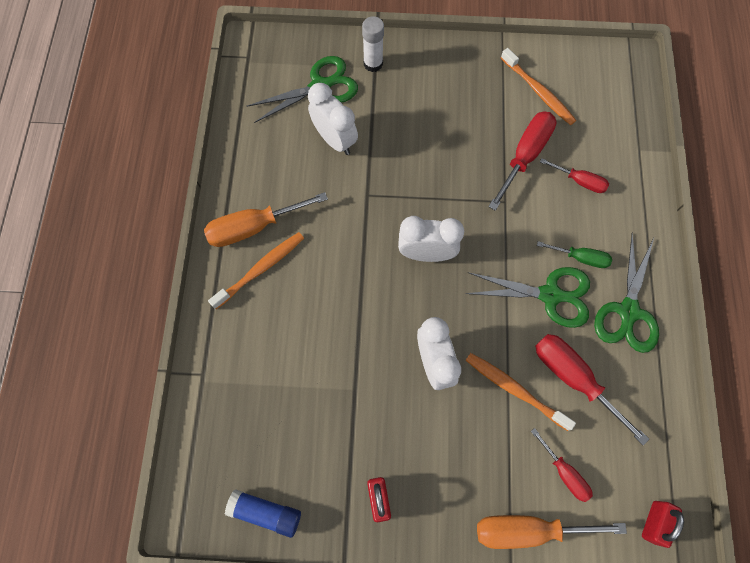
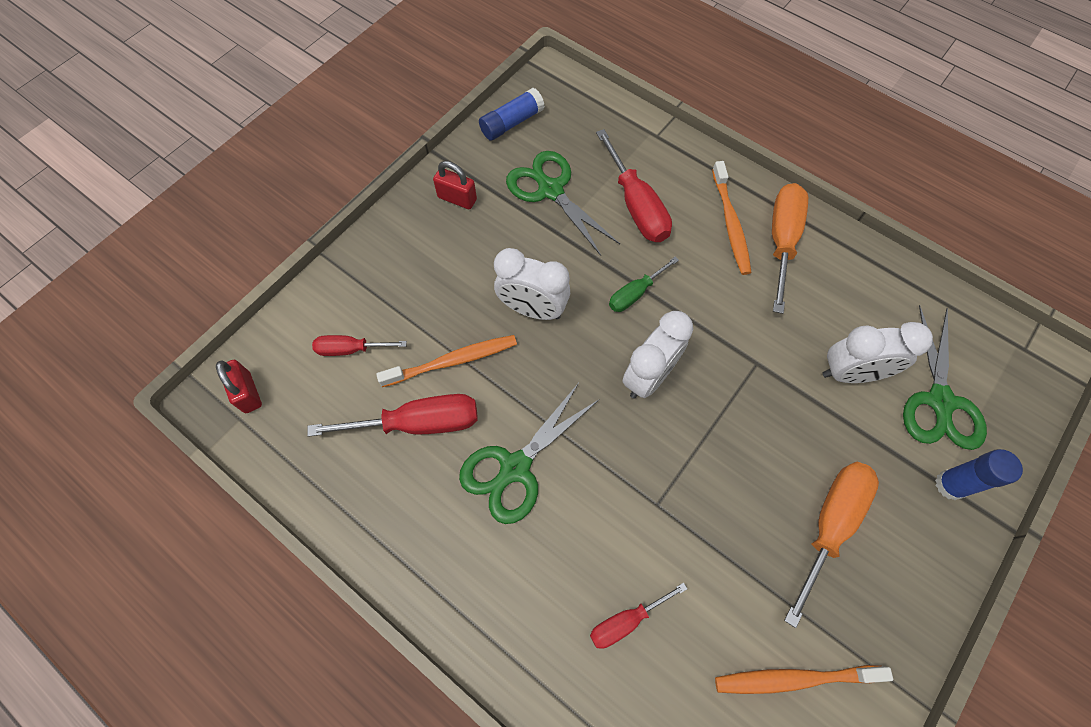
camera: 125 degrees right, 5 degrees down
white glue stick [362,16,384,72] -> blue glue stick [935,449,1023,500]
orange screwdriver [477,515,627,549] -> orange screwdriver moved to [784,462,879,628]
red screwdriver [488,112,556,211] -> red screwdriver moved to [596,129,672,242]
green screwdriver [537,241,612,268] -> green screwdriver moved to [609,257,679,312]
green scissors [594,233,659,353] -> green scissors moved to [506,151,620,256]

